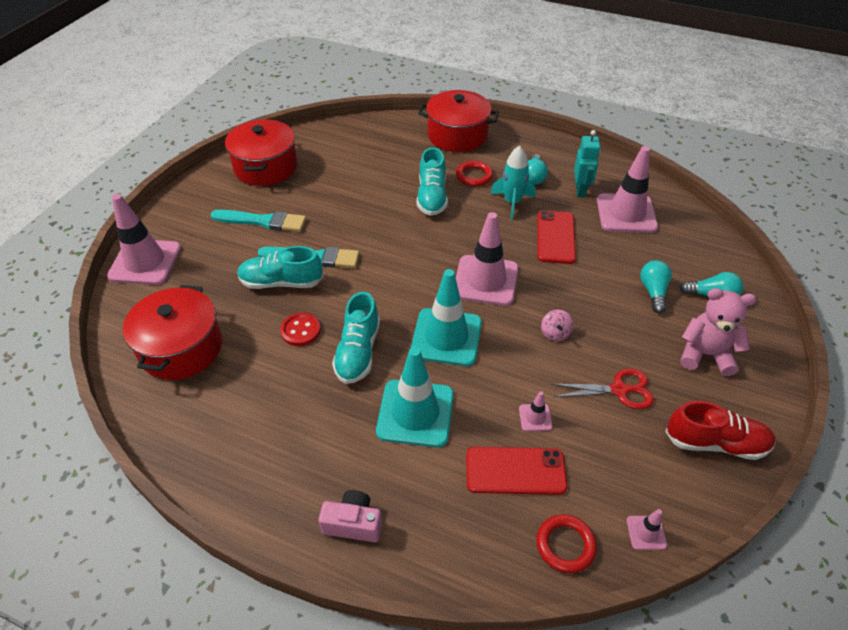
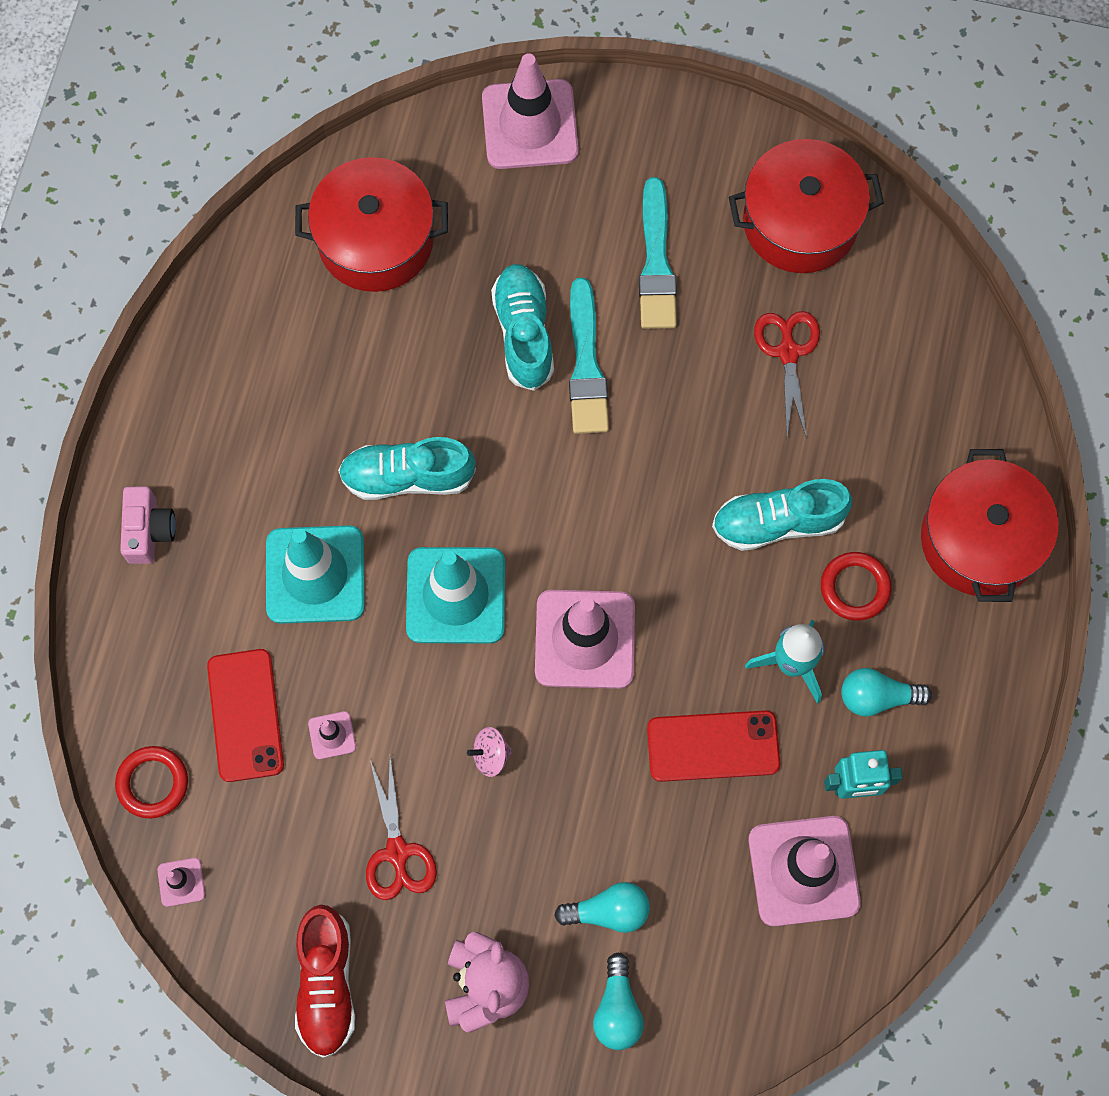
camera: 80 degrees right, 25 degrees up
red button [280,313,321,346] -> none
none -> red scissors [754,311,820,439]

